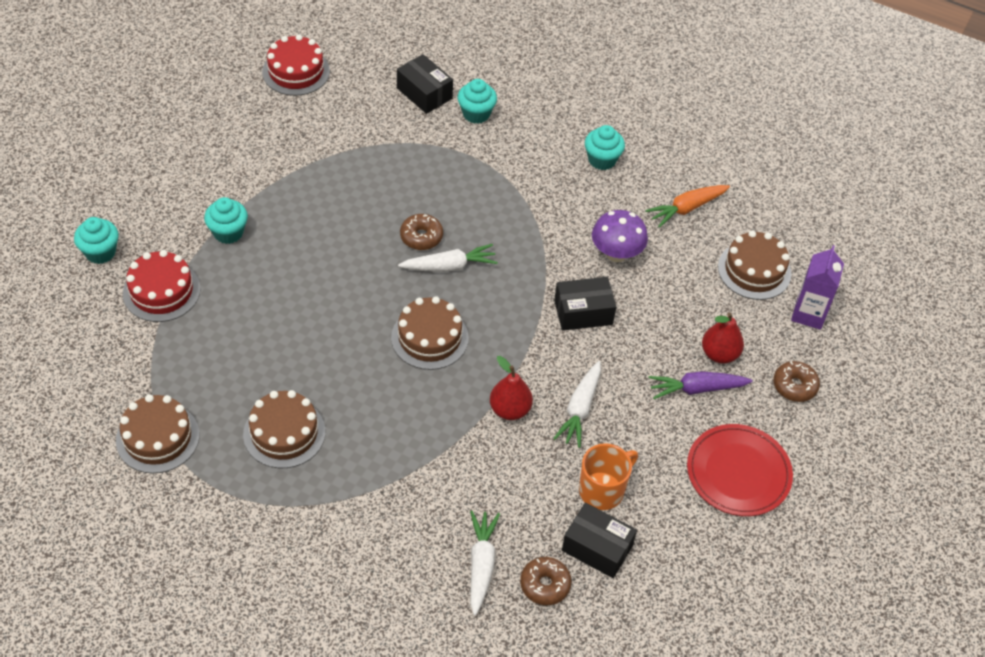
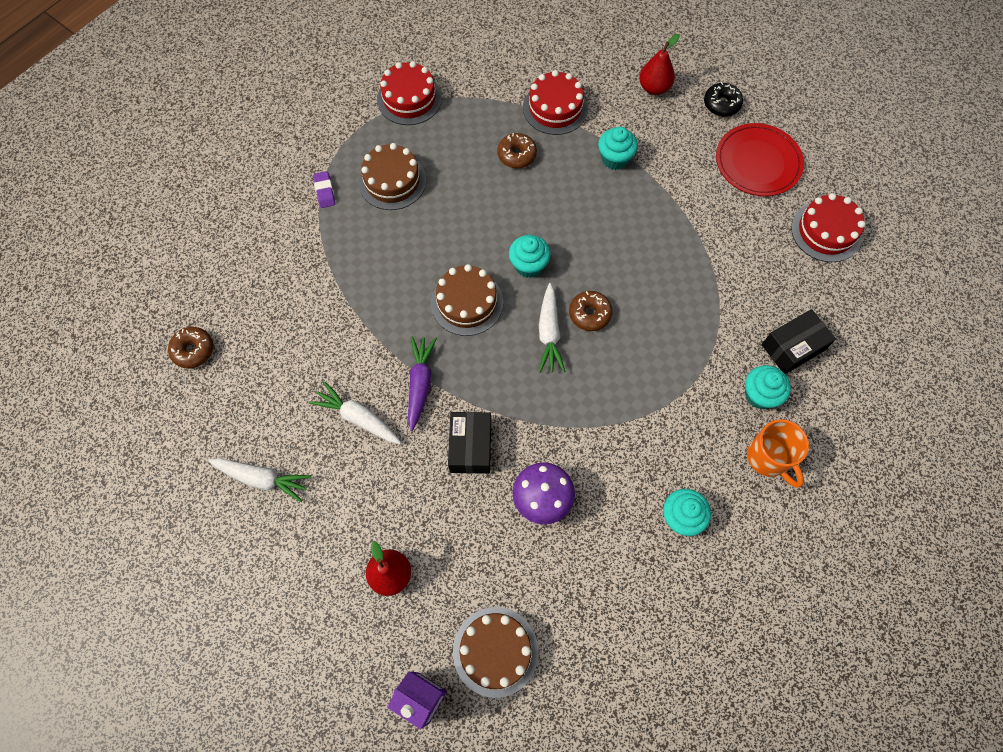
camera: 105 degrees right, 15 degrees up
turquoise cupcake [74,217,119,264] -> turquoise cupcake moved to [509,235,551,278]
brown cake [116,394,199,474] -> red cake [377,61,442,125]
white carrot [470,511,500,616] -> white carrot moved to [208,459,311,502]
red pear [490,356,533,420] -> red pear moved to [639,34,680,95]
black box [562,503,637,578] -> none
orange mug [579,443,638,510] -> orange mug moved to [747,419,809,488]
orange carrot [645,185,730,228] -> none
purple carrot [648,371,753,399] -> purple carrot moved to [408,336,437,431]
red plate [687,424,793,516] -> red plate moved to [716,123,804,196]
brown donut [773,361,820,402] -> brown donut moved to [497,133,537,168]
none -> purple eraser [313,171,335,208]
none -> black donut [704,82,743,117]

